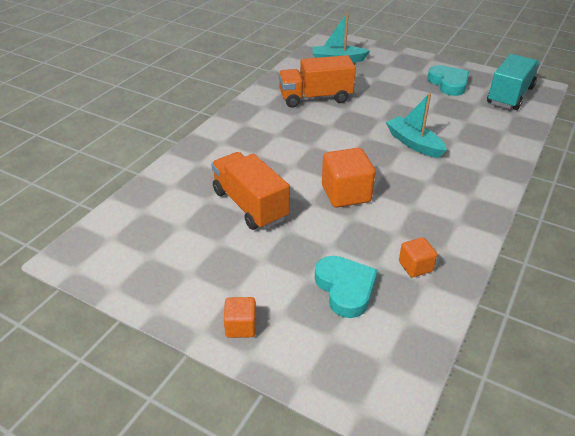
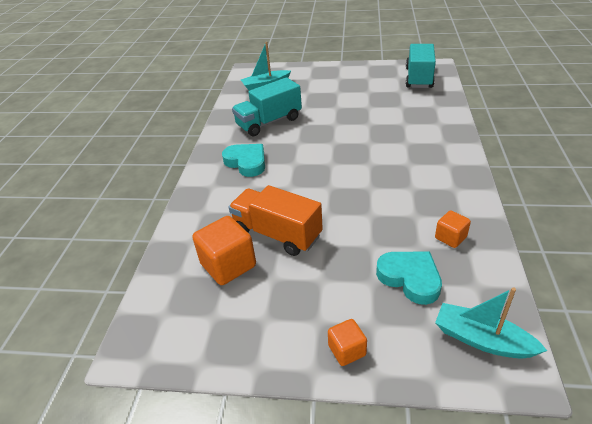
camera: 20 degrees left, 0 degrees up
orange truck [279,55,356,108] -> turquoise truck [232,77,302,136]
orange cube [322,148,375,208] -> orange cube moved to [192,216,256,285]
turquoise boat [386,93,447,158] -> turquoise boat moved to [435,287,548,359]
turquoise heart [427,65,469,96] -> turquoise heart moved to [222,144,265,177]

